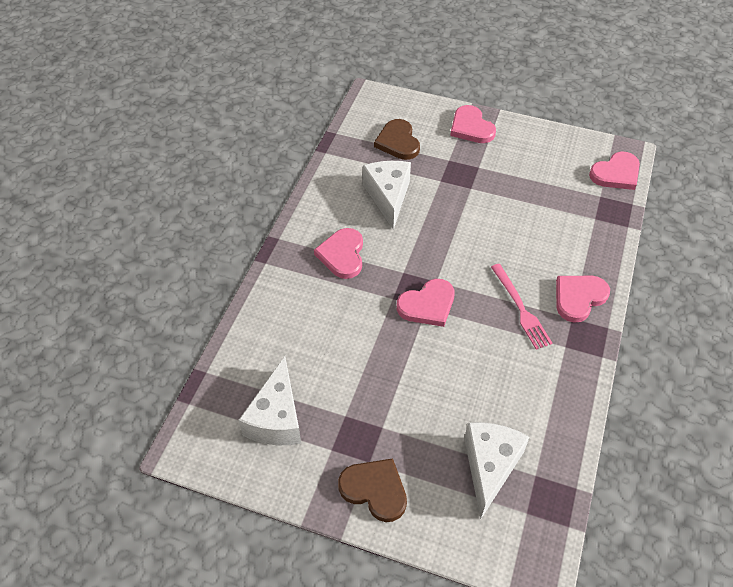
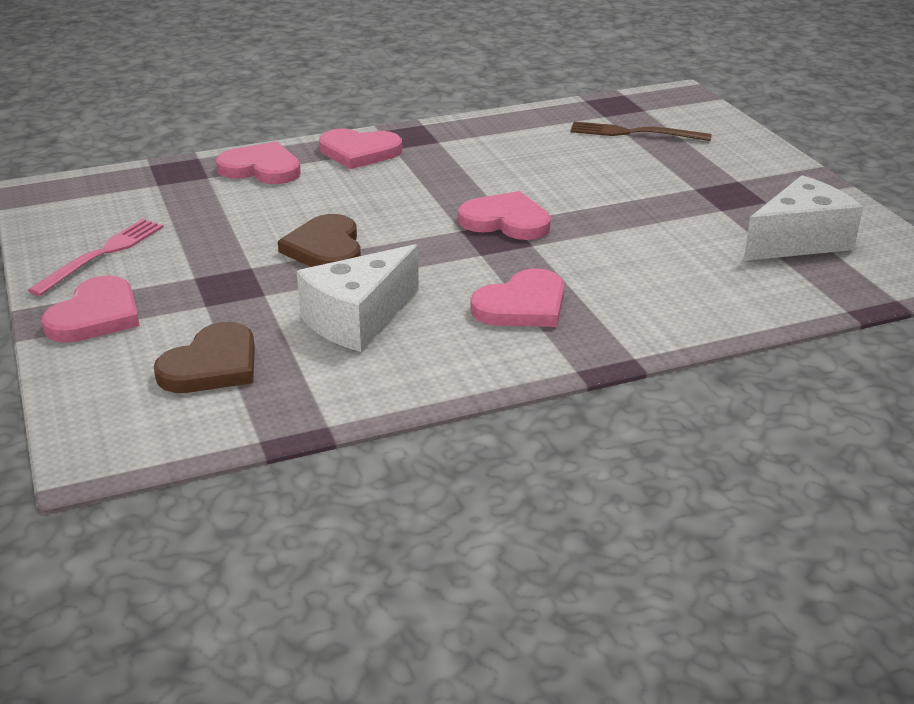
camera: 130 degrees left, 20 degrees down
brown heart [338,458,407,522] -> brown heart moved to [278,214,361,267]
white cheese [464,422,530,519] -> brown fork [571,121,712,141]
pink fork [491,264,553,350] -> pink fork moved to [28,219,164,296]
pink heart [589,152,640,190] -> pink heart moved to [216,142,301,184]

